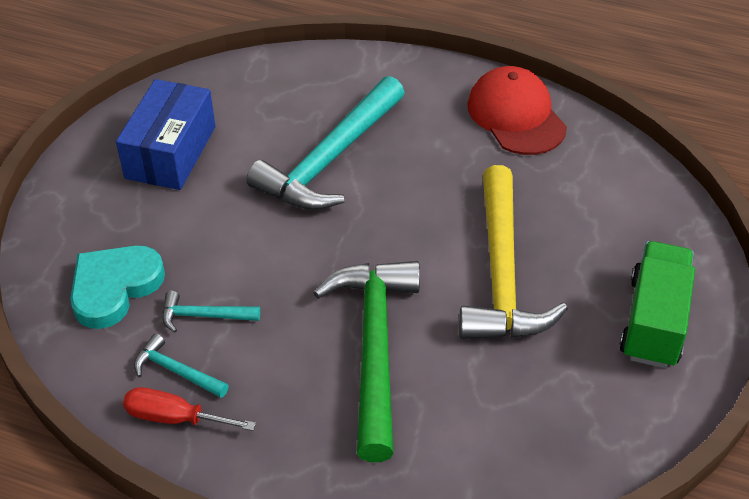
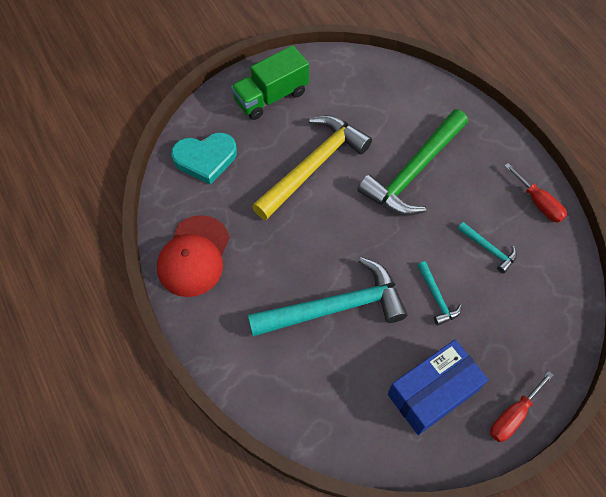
camera: 140 degrees left, 15 degrees up
turquoise heart [70,245,165,329] -> turquoise heart moved to [171,133,237,185]
turquoise hammer [134,334,229,398] -> turquoise hammer moved to [417,261,462,326]
none -> red screwdriver [490,371,554,442]

